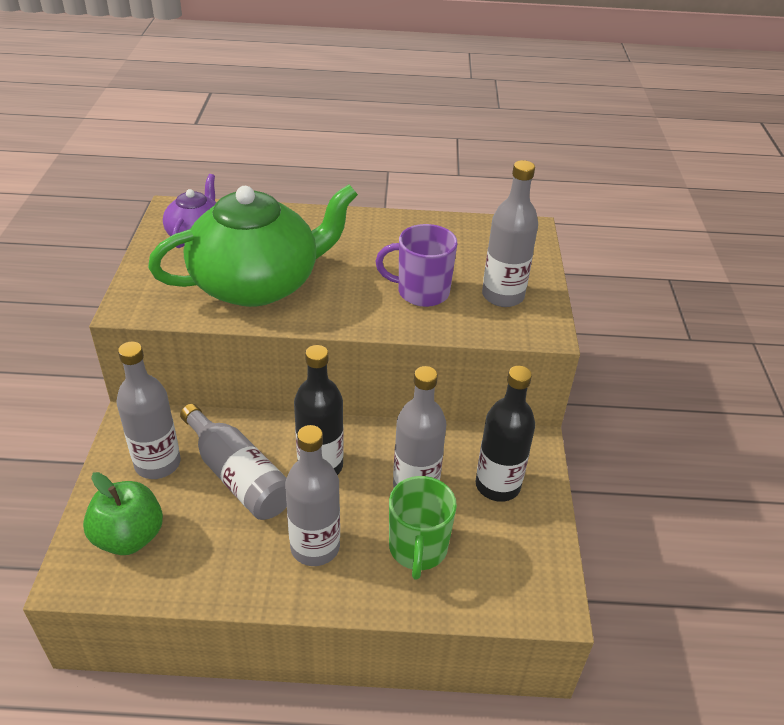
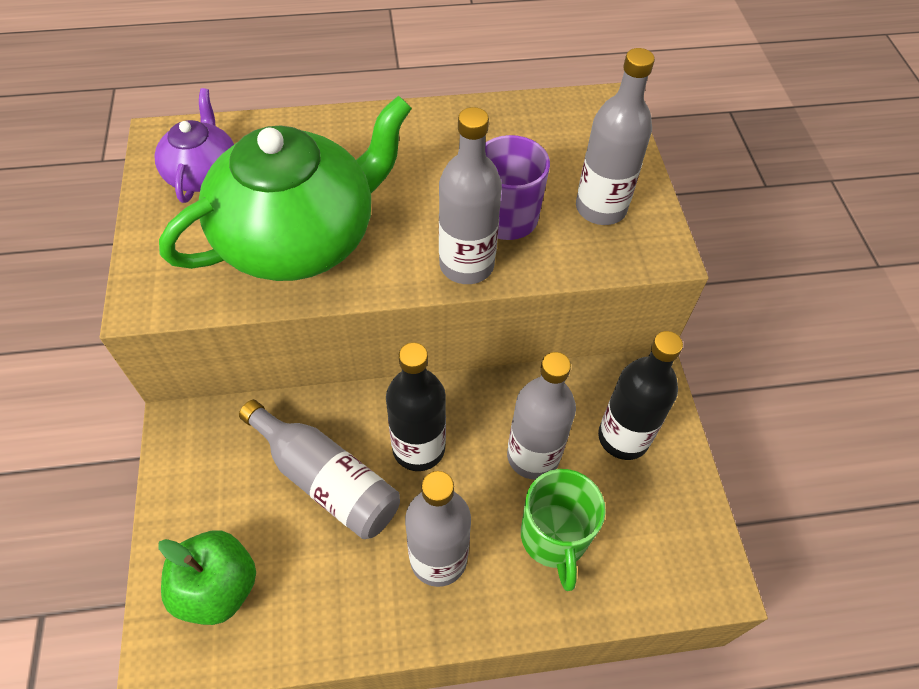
camera: 10 degrees left, 15 degrees up
grey bottle [117,342,181,479] -> grey bottle moved to [439,107,502,284]

